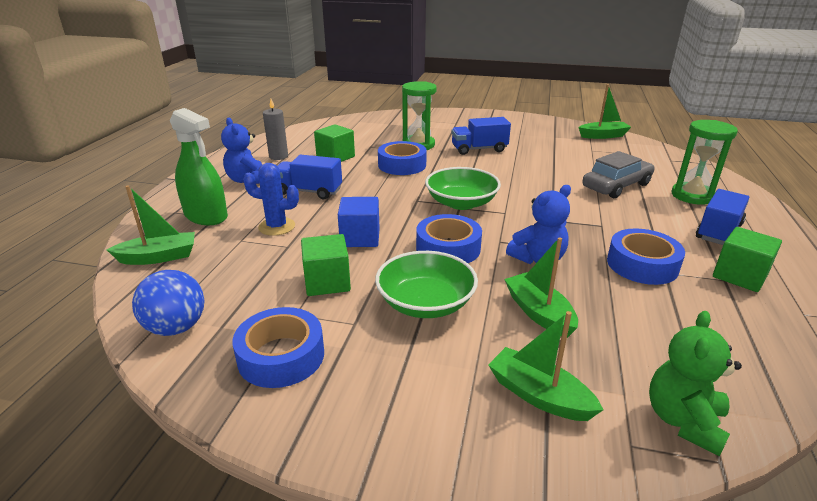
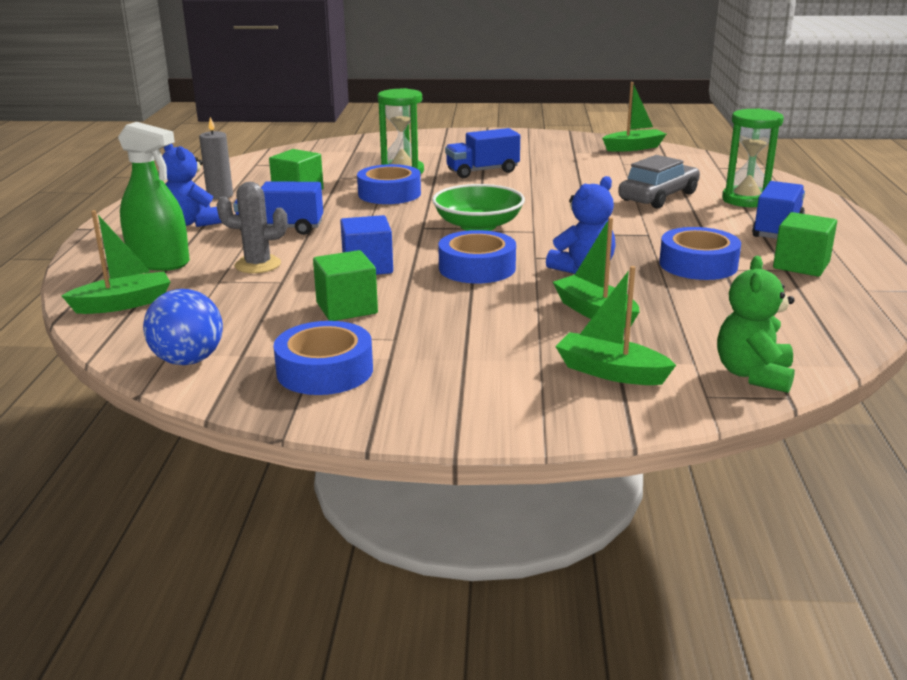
camera: 10 degrees left, 5 degrees down
blue cactus [243,163,299,236] -> grey cactus [217,182,288,273]
green bowl [375,251,478,318] -> none

